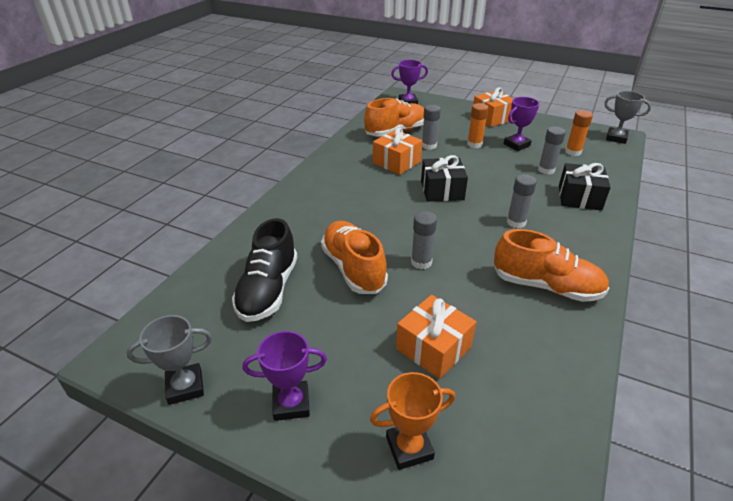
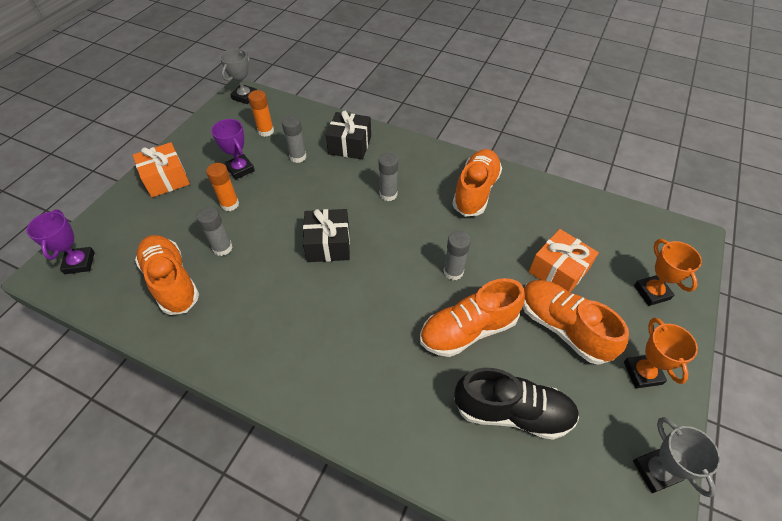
camera: 90 degrees left, 15 degrees up
purple trophy [243,331,327,421] -> orange trophy [624,318,698,389]
orange gift [373,127,423,175] -> none
none -> orange shoe [523,280,629,365]

